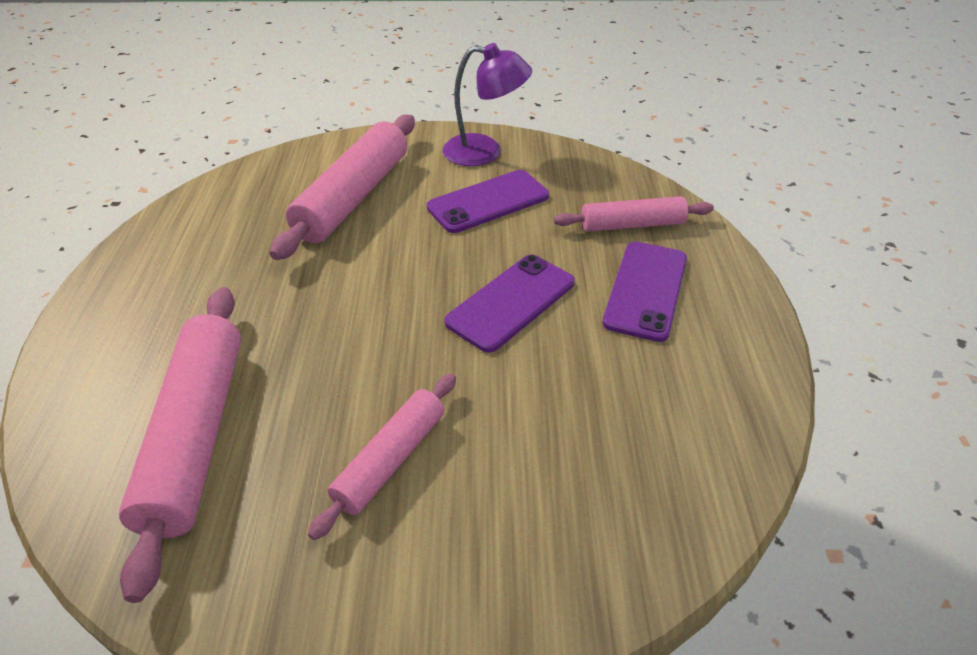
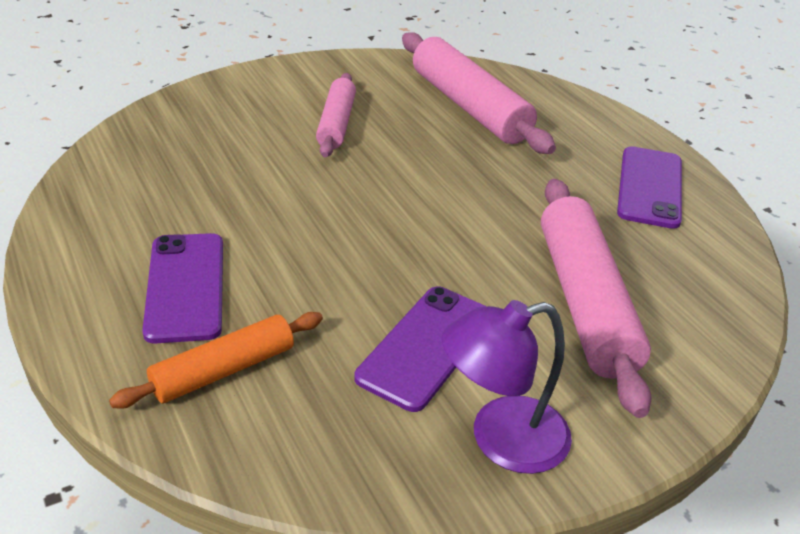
camera: 150 degrees right, 5 degrees down
purple phone [444,254,575,353] -> purple phone moved to [617,146,682,229]
pink rolling pin [554,196,714,232] -> orange rolling pin [109,312,323,409]

